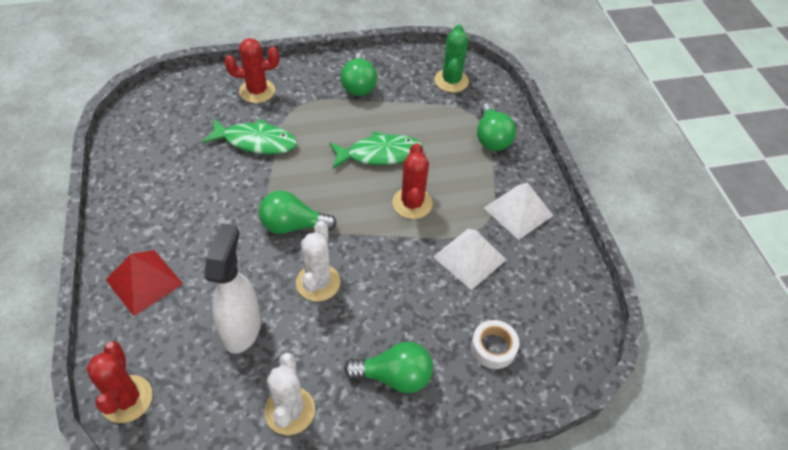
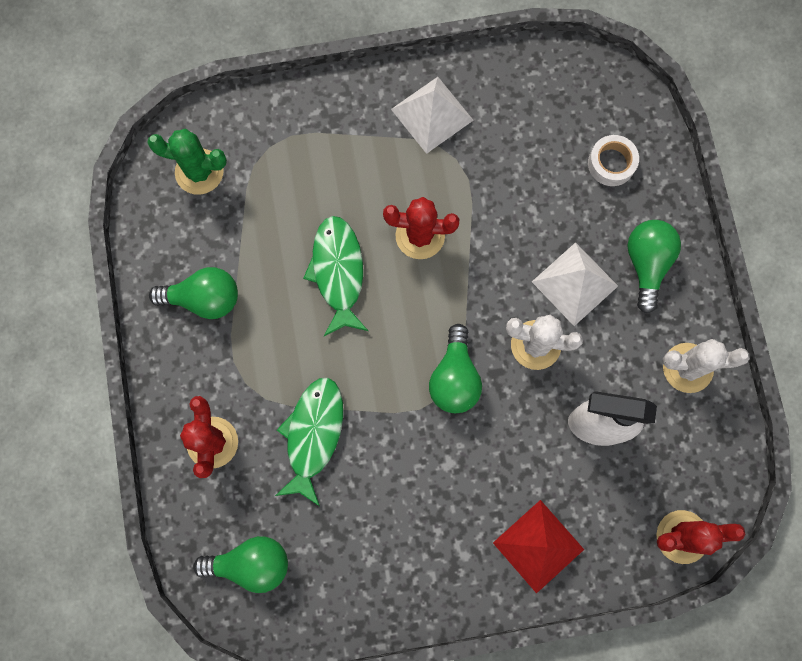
camera: 85 degrees left, 25 degrees up
white pyramid [433,229,506,290] -> white pyramid moved to [532,242,618,326]
green light bulb [477,103,516,151] -> green light bulb moved to [193,536,288,593]

